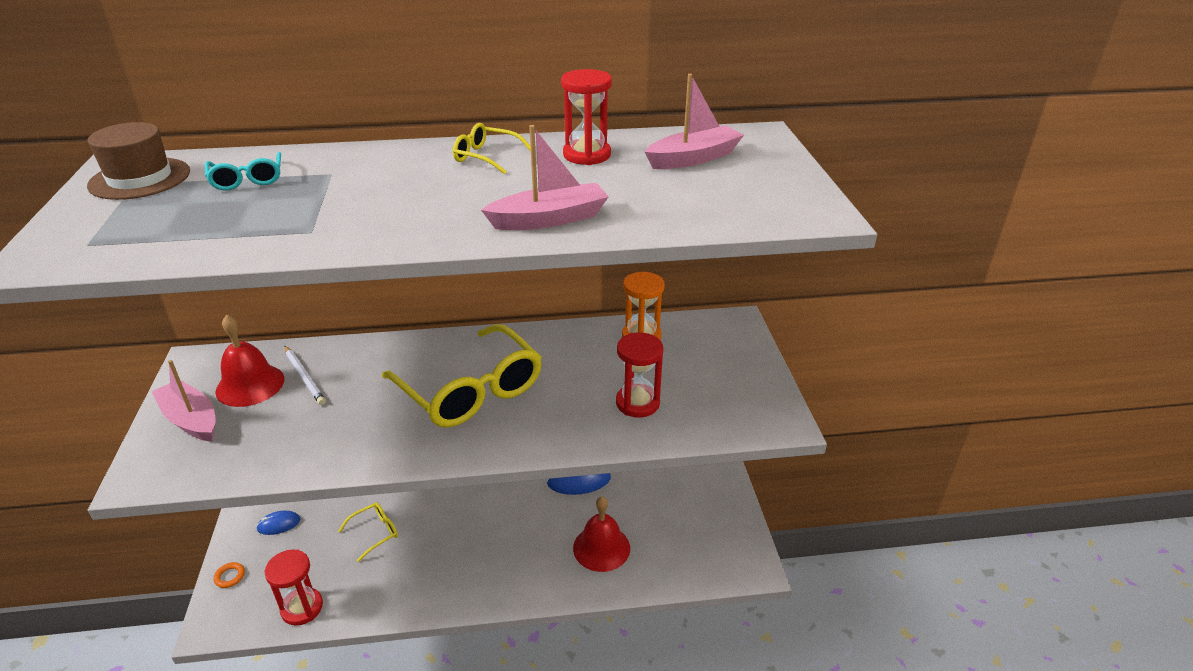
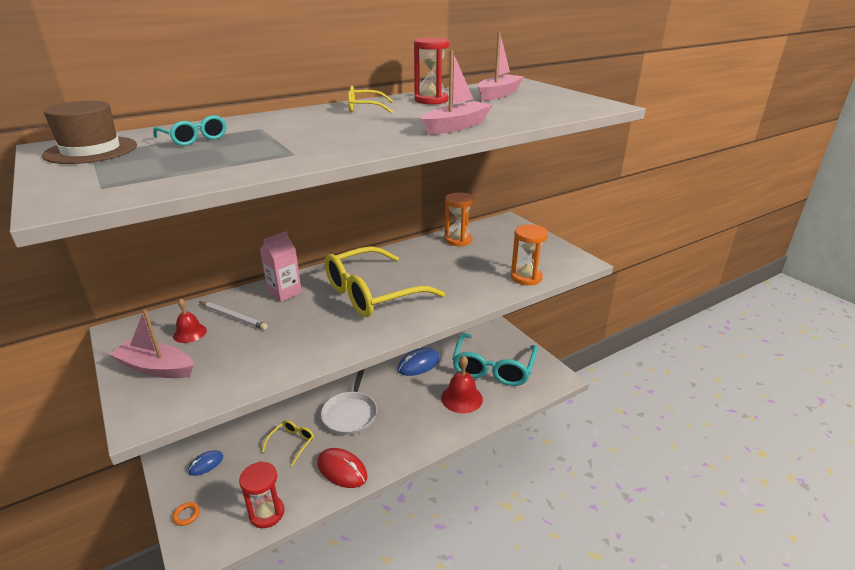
camera: 25 degrees left, 5 degrees down
red bell [215,315,284,407] -> red bell [173,298,207,343], size x0.57
yellow glasses [382,324,542,428] -> yellow glasses turned 120 degrees clockwise [325,246,445,317]
red hourglass [616,333,663,417] -> none
none -> pink carton [260,231,302,302]
none -> red mouse [317,448,368,488]
none -> white pan [321,369,377,435]
none -> turquoise glasses [452,333,537,386]
none -> orange hourglass [511,224,548,285]

